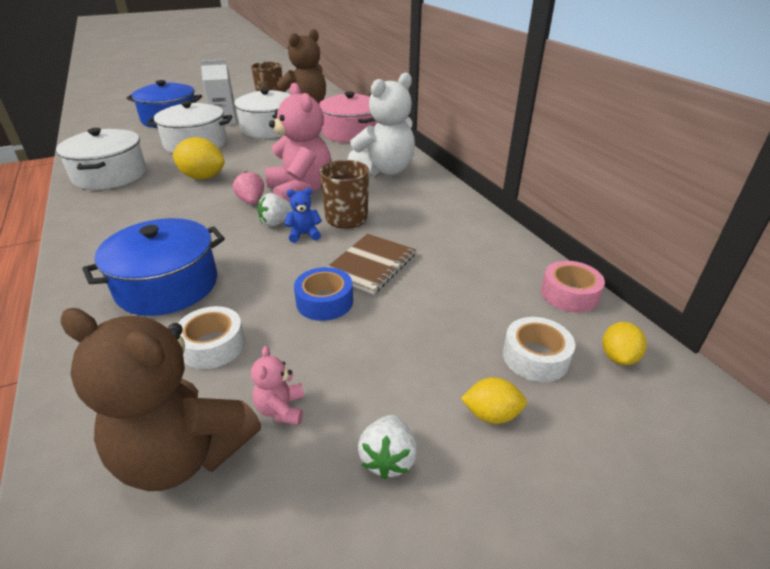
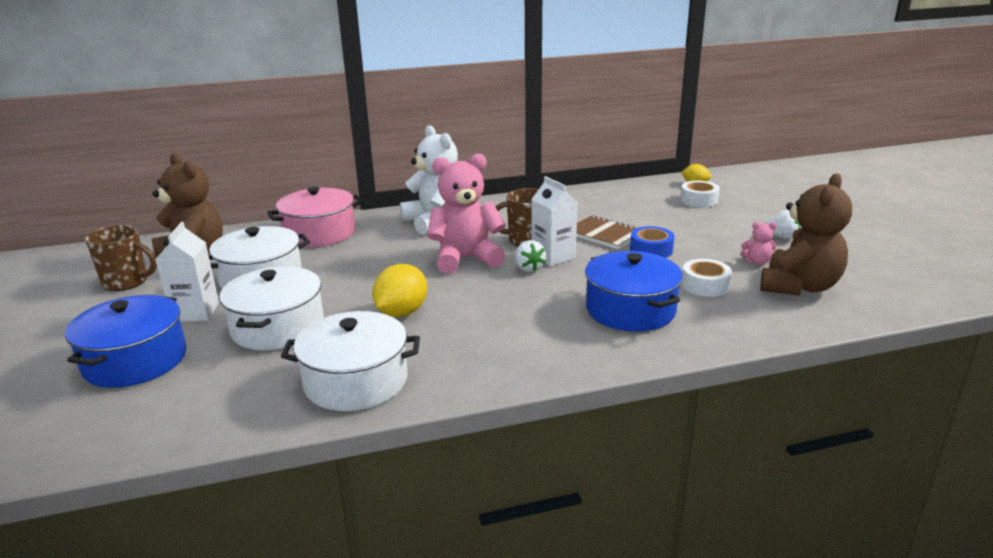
camera: 80 degrees left, 10 degrees down
pink strawberry [233,171,264,205] -> none
blue teddy bear [285,188,322,243] -> white carton [531,176,577,266]
yellow lemon [461,377,527,424] -> none
pink tape [541,261,605,313] -> none

